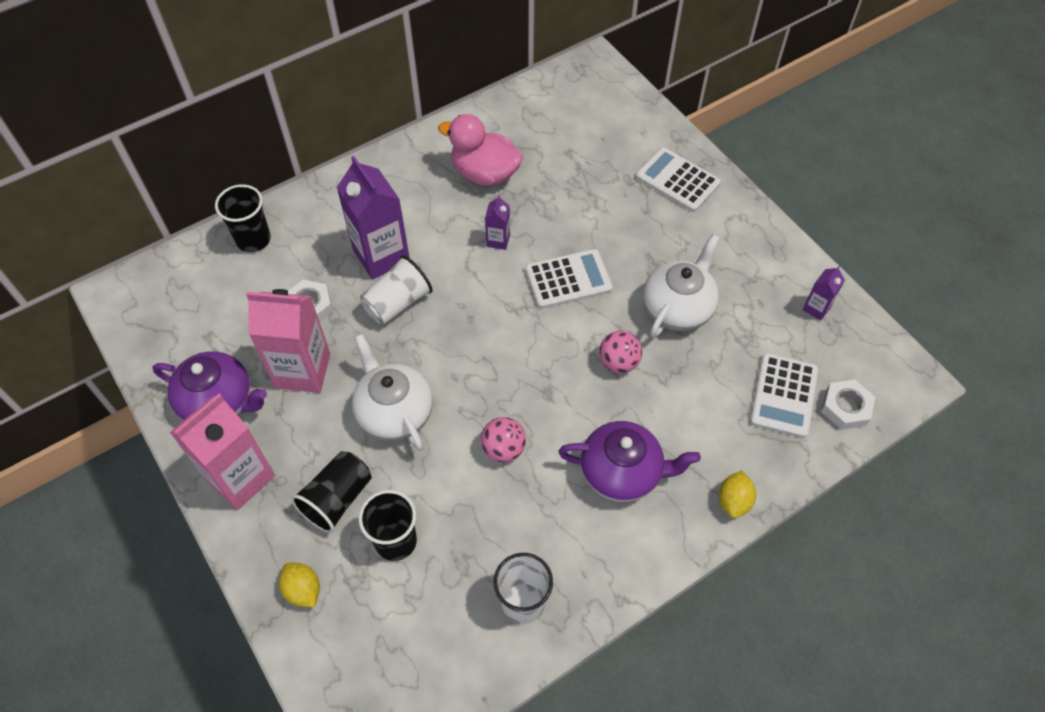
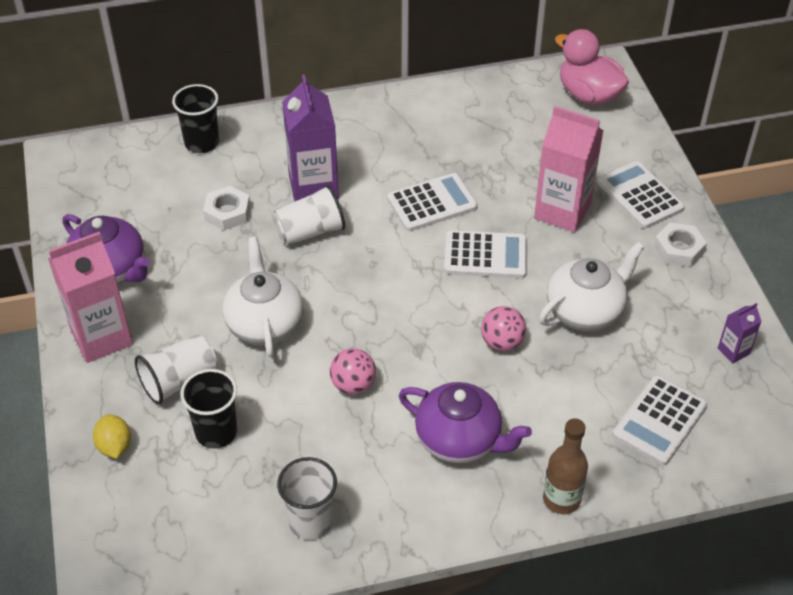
camera: 20 degrees right, 10 degrees down
pink carton [246,289,330,393] -> pink carton moved to [534,106,603,232]
black cup [291,451,372,533] -> white cup [135,334,217,405]
pink duck [438,114,523,186] -> pink duck moved to [555,29,629,105]
purple carton [485,195,510,250] -> white calculator [387,173,478,231]
yellow lemon [719,470,756,518] -> brown bottle [543,418,588,514]
white nut [821,379,875,430] -> white nut moved to [654,223,707,267]

